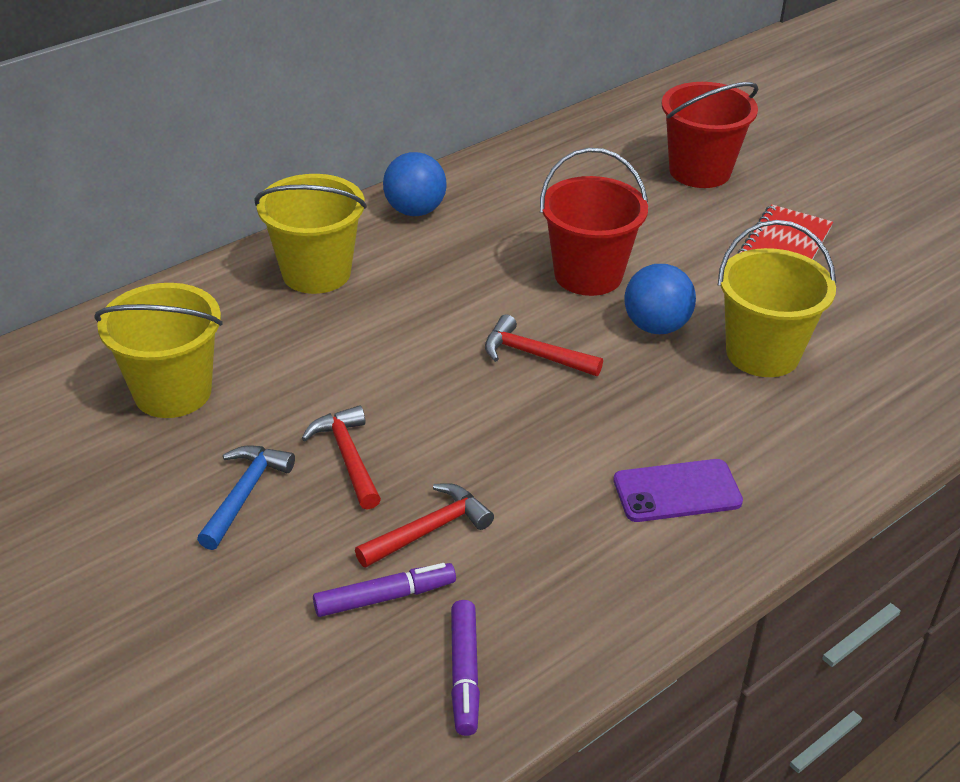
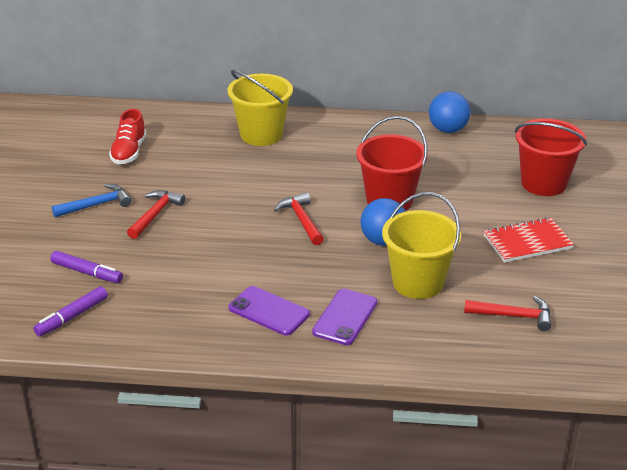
camera: 45 degrees right, 5 degrees down
yellow bucket [94,283,223,418] -> red shoe [109,109,146,164]
red hammer [355,483,494,568] -> red hammer moved to [464,296,551,331]
blue ball [383,152,447,216] -> blue ball moved to [429,91,470,133]
none -> purple phone [312,289,377,345]

